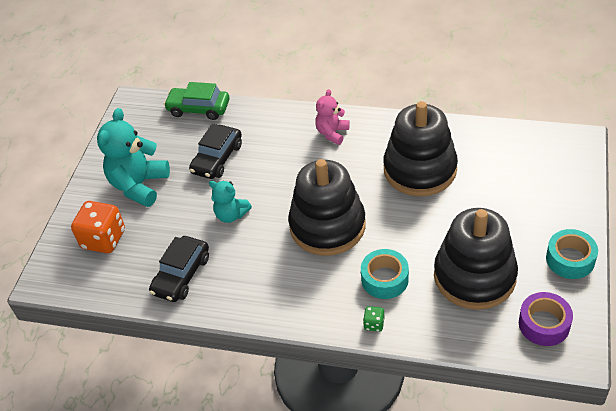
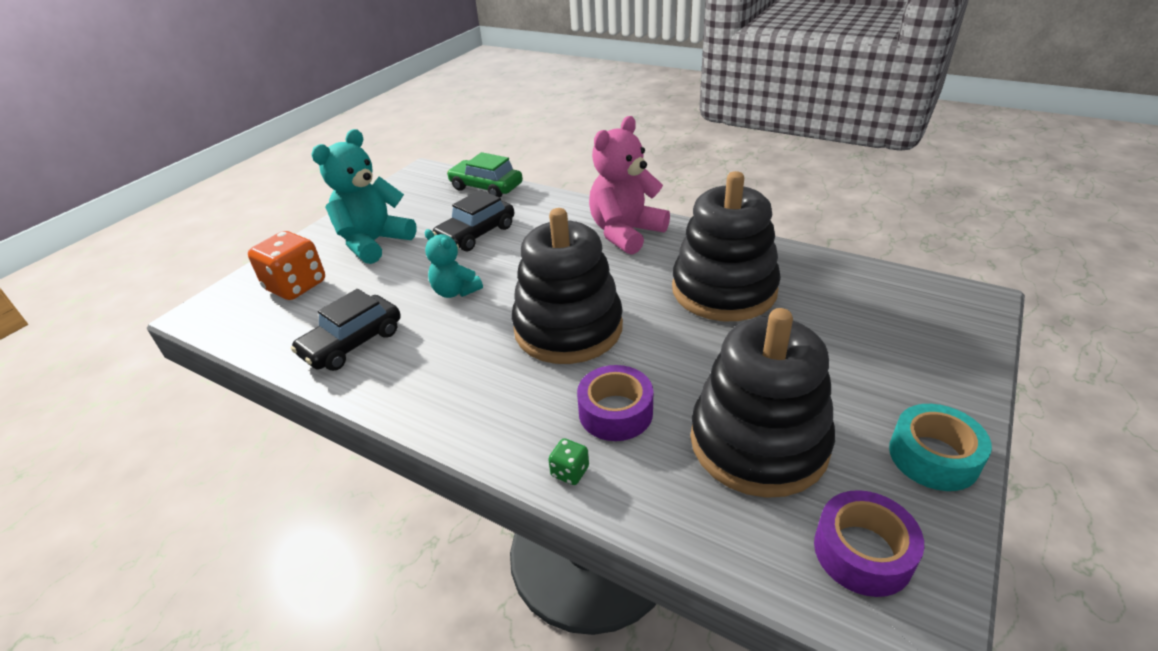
camera: 15 degrees right, 10 degrees down
pink teddy bear [315,89,350,145] -> pink teddy bear [589,116,670,255], size x1.74
turquoise tape [361,249,409,299] -> purple tape [577,365,653,441]

